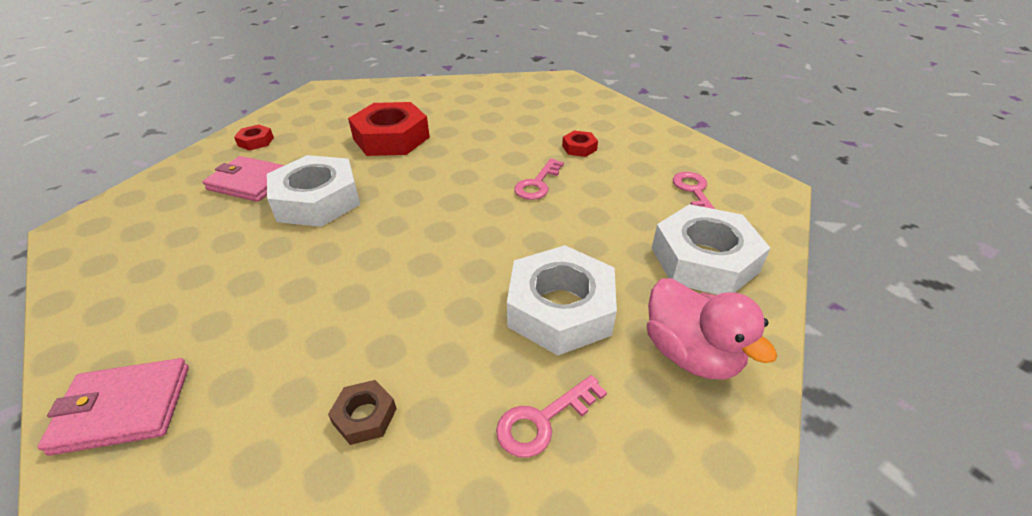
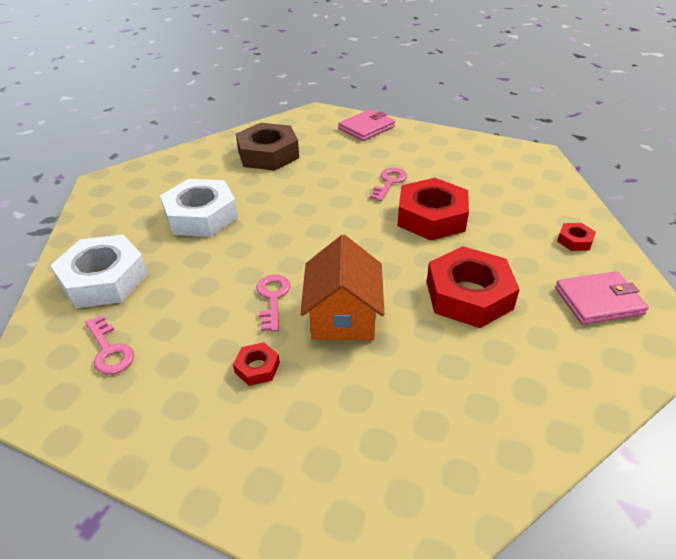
camera: 150 degrees right, 0 degrees up
pink wallet [203,156,285,202] -> pink wallet moved to [555,271,649,325]
white nut [267,155,360,227] -> red nut [397,178,469,241]
brown nut [328,380,397,445] -> brown nut [236,123,299,171], size x2.24
pink key [496,375,607,458] -> pink key moved to [370,168,407,201]
pink duck [647,278,777,380] -> none
none -> orange house [300,235,384,340]

